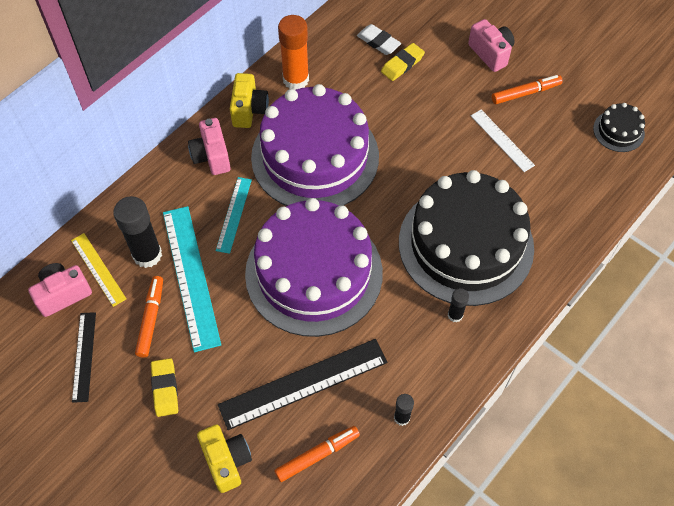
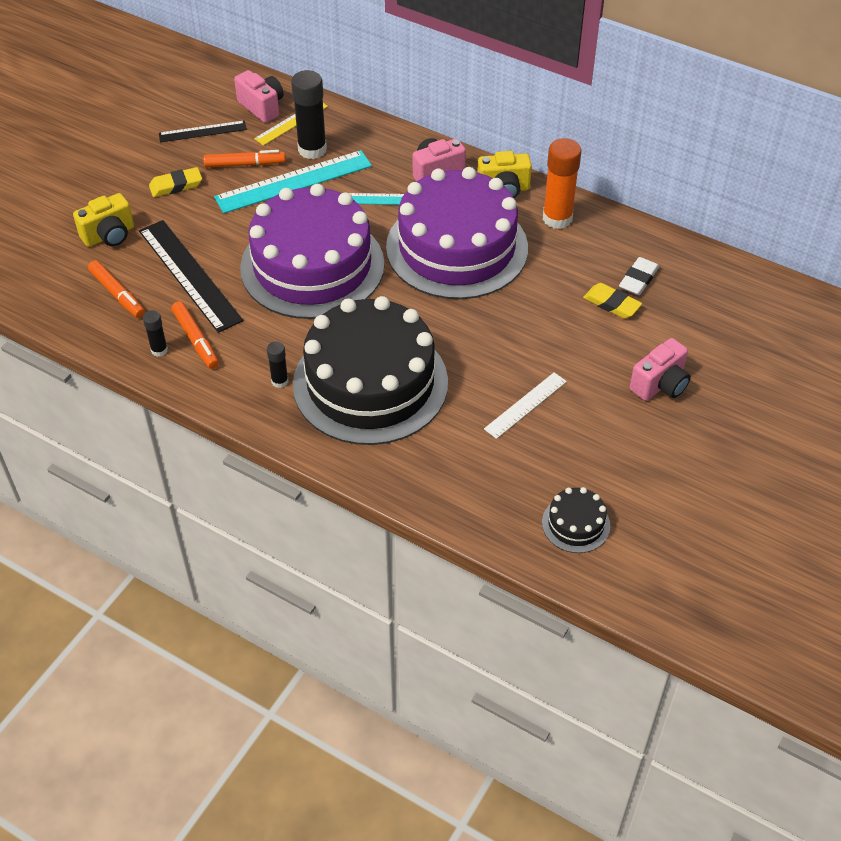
camera: 80 degrees right, 10 degrees down
orange marker [492,75,563,104] -> orange marker moved to [171,301,219,369]

